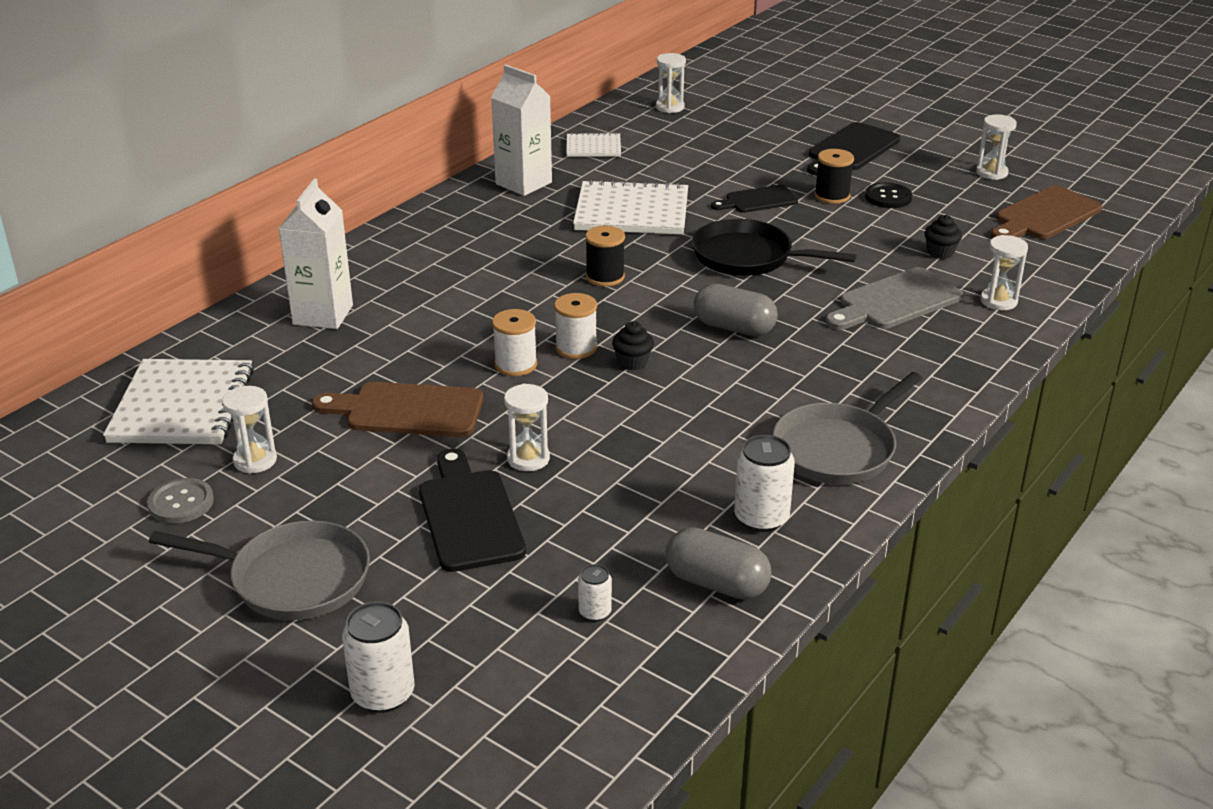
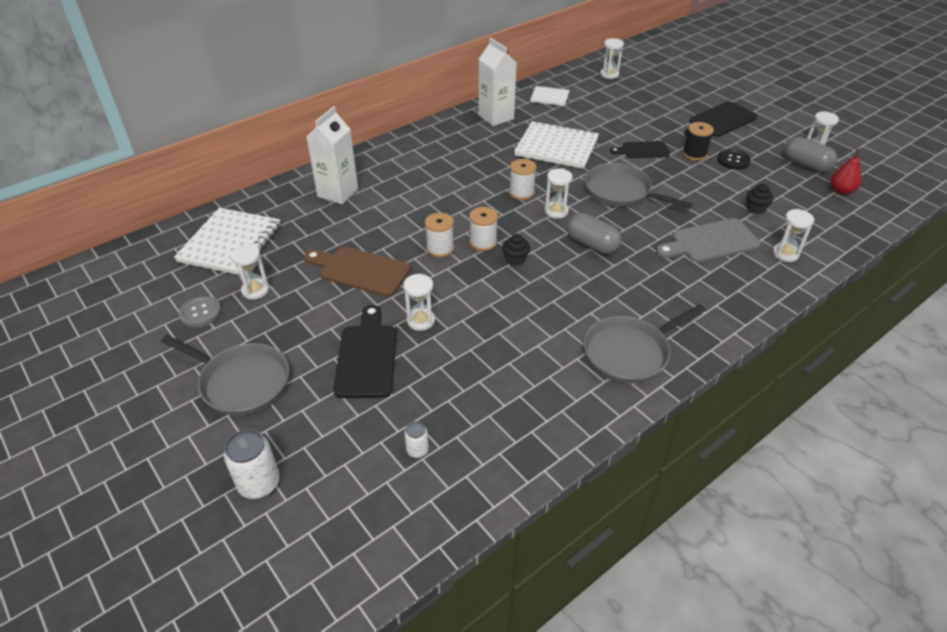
camera: 15 degrees right, 10 degrees up
black spool [585,226,625,286] -> white spool [509,159,537,200]
grey capsule [666,527,771,600] -> grey capsule moved to [784,137,837,172]
black pan [692,219,857,276] -> grey pan [584,163,693,209]
white can [734,435,795,532] -> none
brown cutting board [991,186,1102,239] -> red pear [831,149,861,195]
none -> white hourglass [544,168,573,219]

